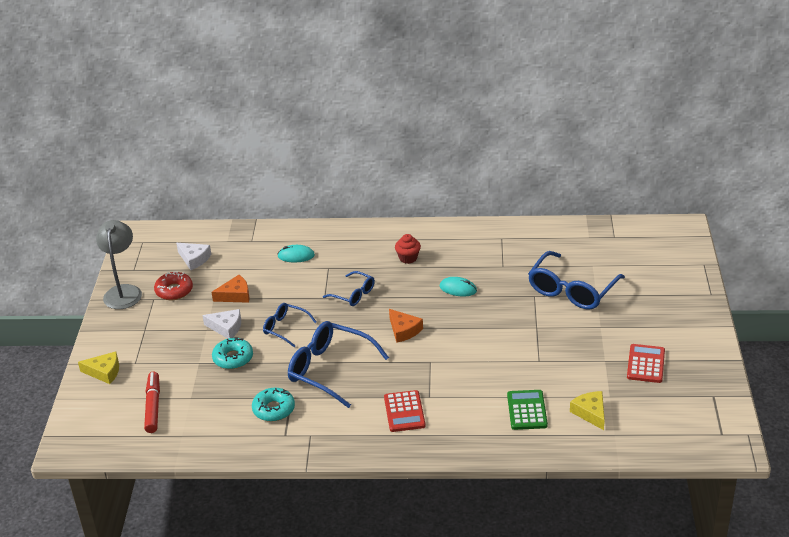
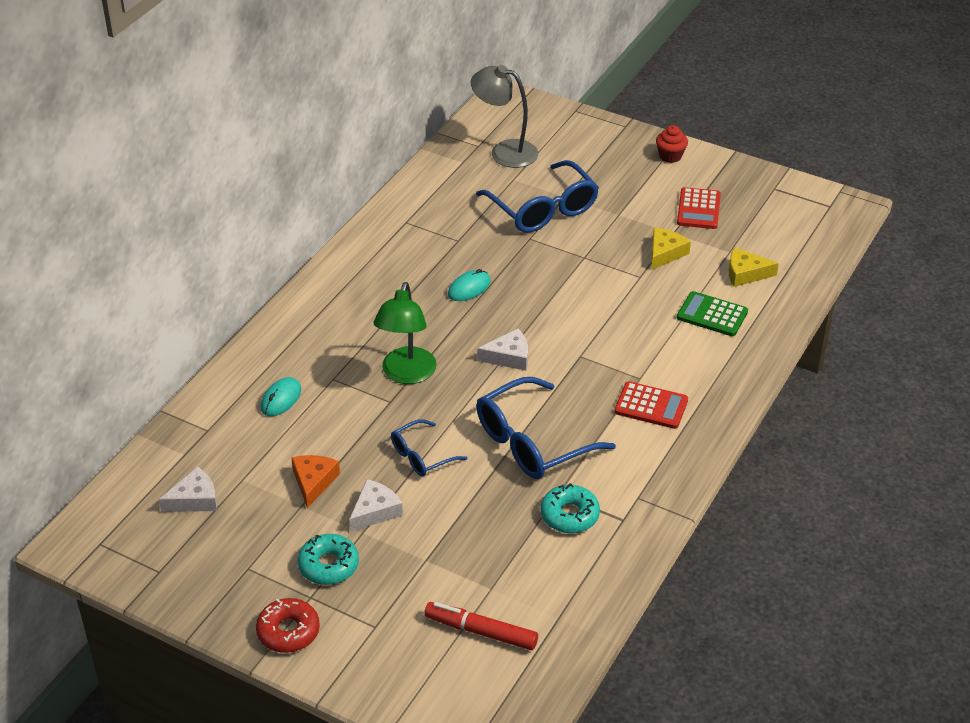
camera: 65 degrees left, 5 degrees up
yellow cheese [78,351,119,384] -> yellow cheese moved to [651,228,691,270]
grey lamp [96,220,142,309] -> grey lamp moved to [471,65,538,168]
red donut [154,271,193,300] -> red donut moved to [256,598,320,653]
turquoise donut [212,337,253,369] -> turquoise donut moved to [298,534,359,585]
blue glasses [323,271,375,306] -> green lamp [373,282,437,384]
orange cheese [389,309,423,343] -> white cheese [477,329,528,371]
red cupcake [395,234,421,264] -> red cupcake moved to [656,125,688,163]
red calculator [627,344,665,383] -> red calculator turned 120 degrees counterclockwise [677,187,721,229]

